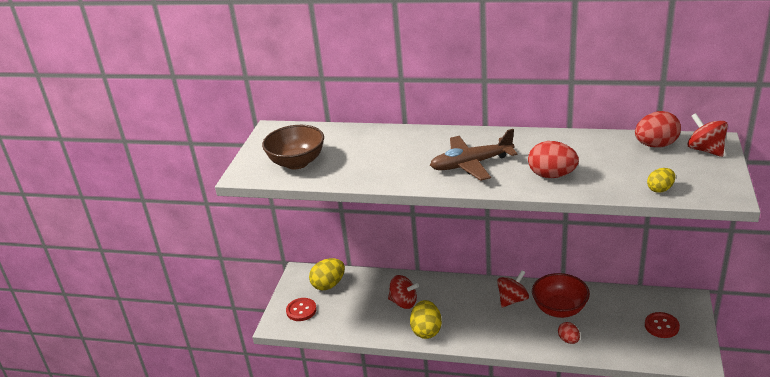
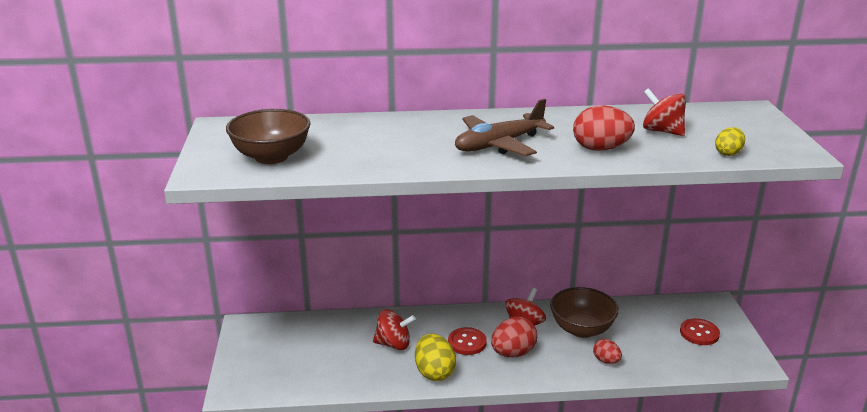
camera: 20 degrees left, 5 degrees down
red button [286,298,317,321] -> red button moved to [448,327,487,355]
yellow egg [309,258,345,290] -> none
red bowl [532,273,590,318] -> brown bowl [550,287,619,338]
red egg [635,111,681,147] -> red egg moved to [491,317,537,357]
red spinning top [687,113,728,157] -> red spinning top moved to [643,88,686,136]

